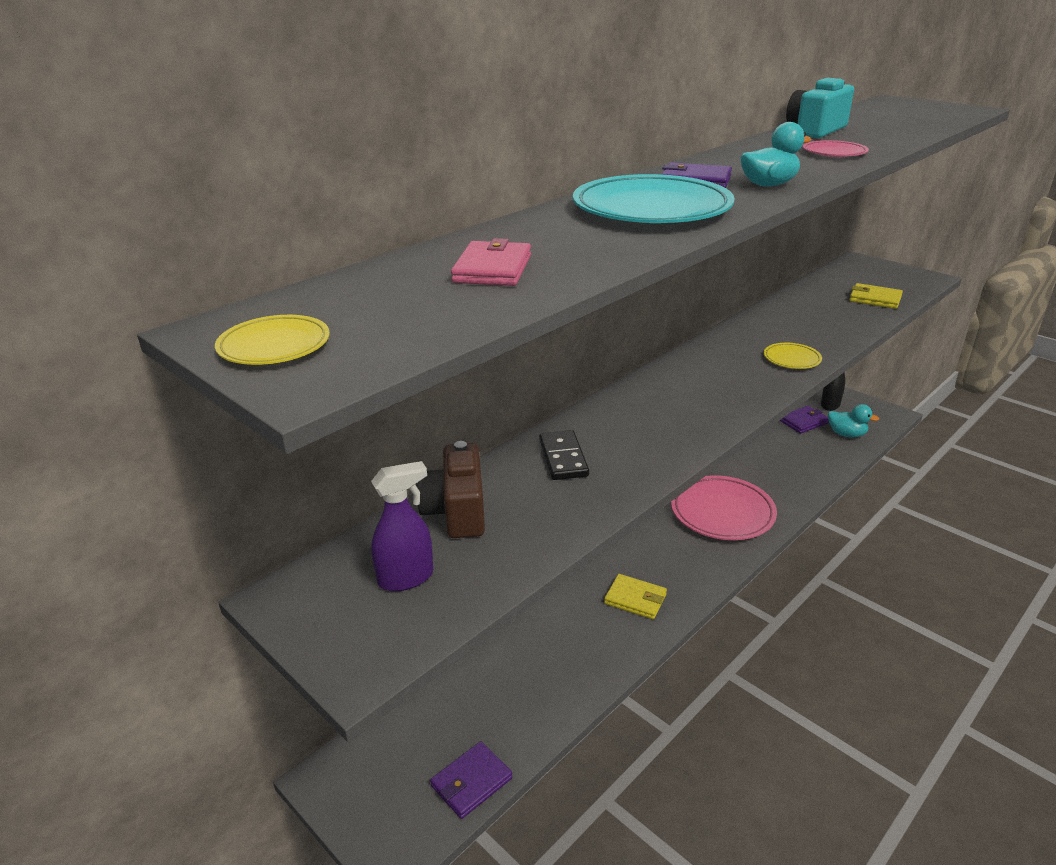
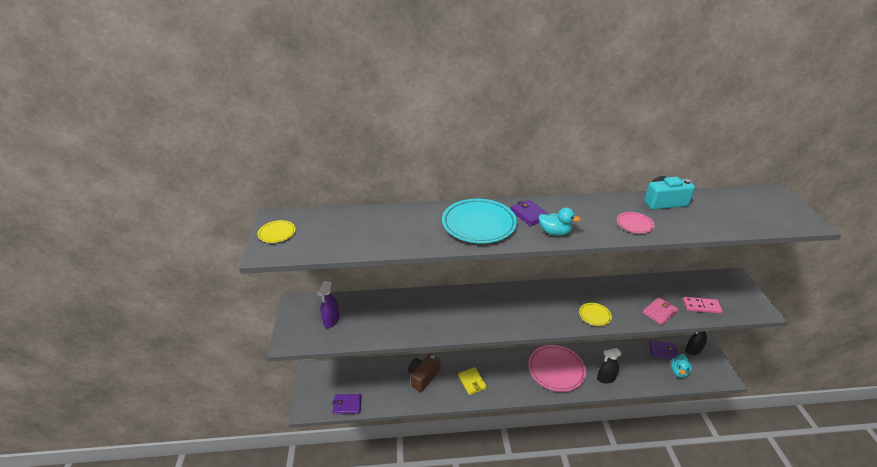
camera: 40 degrees right, 5 degrees up
purple spray bottle [371,461,433,591] -> purple spray bottle turned 90 degrees clockwise [317,281,339,328]
brown camera [416,441,485,538] -> brown camera moved to [408,354,440,392]
pink wallet [451,238,531,286] -> pink wallet moved to [642,297,678,325]
black domino [539,430,589,480] -> none
turquoise duck [828,404,879,437] -> turquoise duck turned 45 degrees clockwise [671,354,692,378]
yellow wallet [849,283,903,309] -> pink domino [683,297,723,314]
none -> black spray bottle [597,348,622,383]

